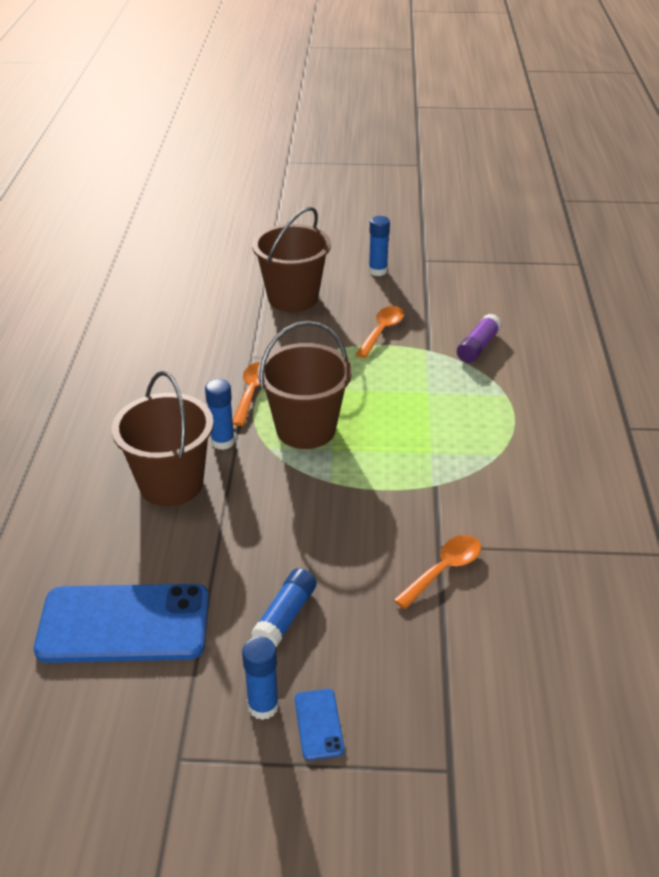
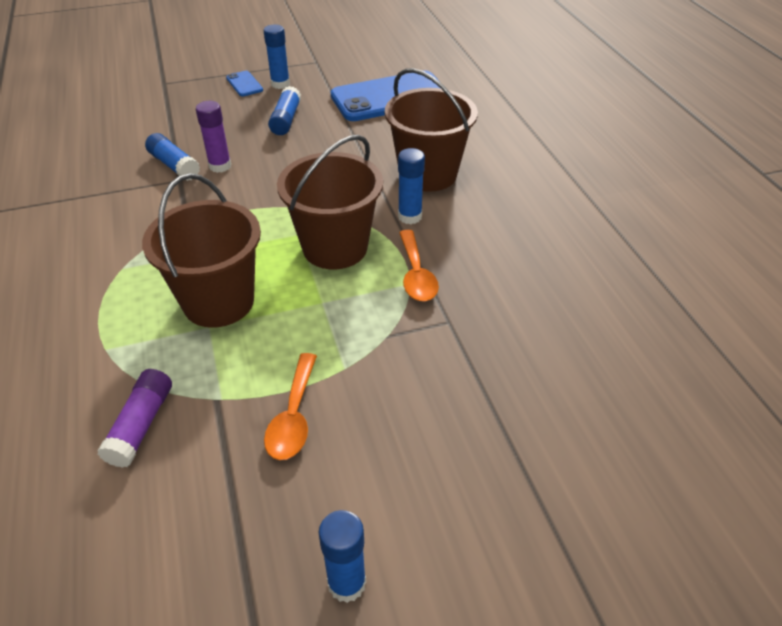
camera: 160 degrees right, 5 degrees up
brown bucket [252,207,331,312] -> brown bucket moved to [142,173,261,328]
orange spoon [394,535,481,609] -> blue glue stick [145,133,200,181]
none -> purple glue stick [196,101,231,173]

